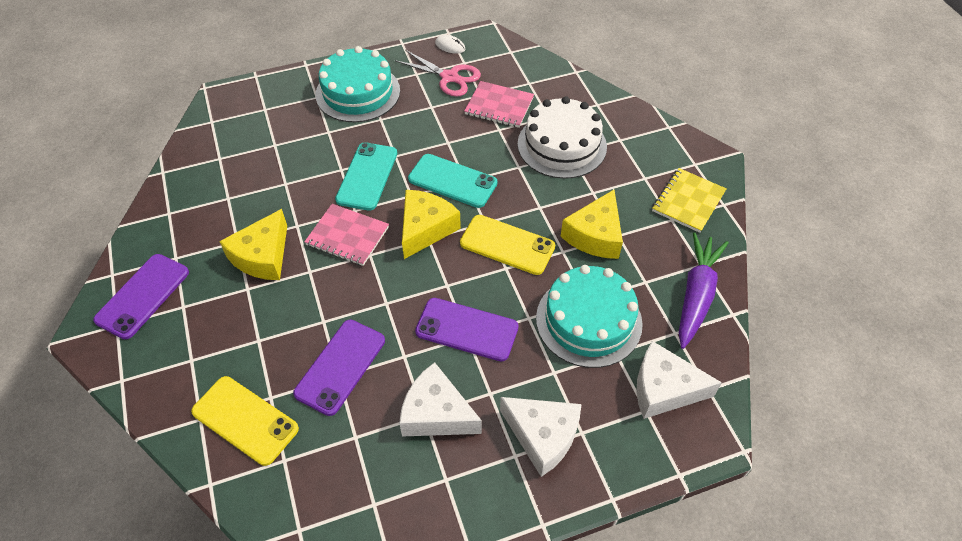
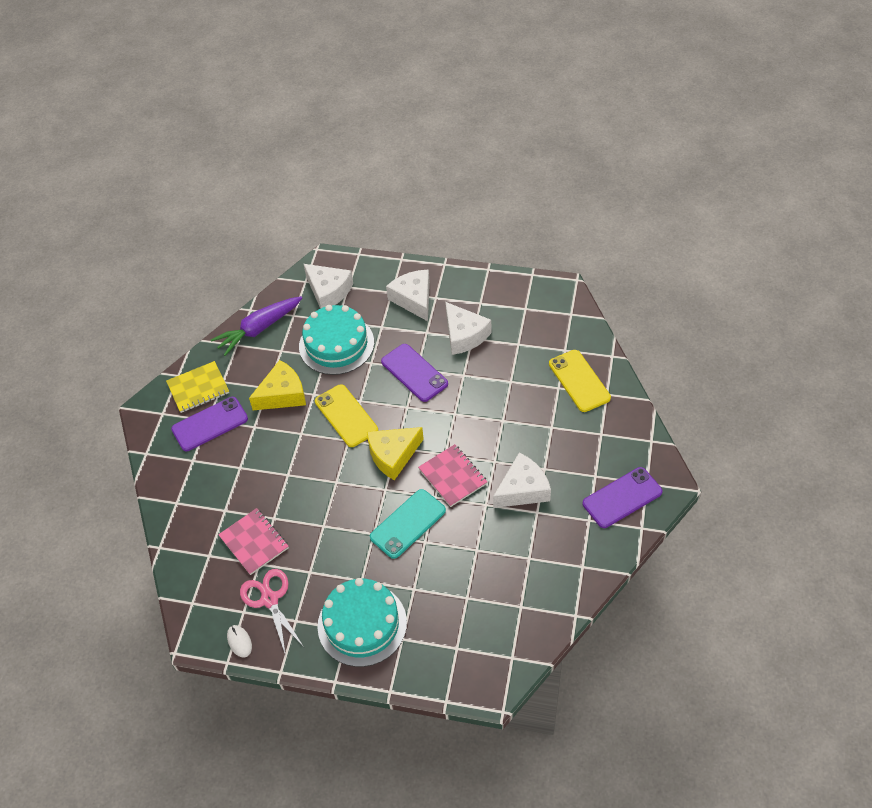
camera: 145 degrees left, 0 degrees up
yellow cheese [219,209,287,280] -> white cheese [493,453,551,508]
purple phone [293,320,385,416] -> purple phone moved to [171,397,248,451]
turquoise phone [408,154,498,208] -> none
white cake [517,96,607,179] -> none

